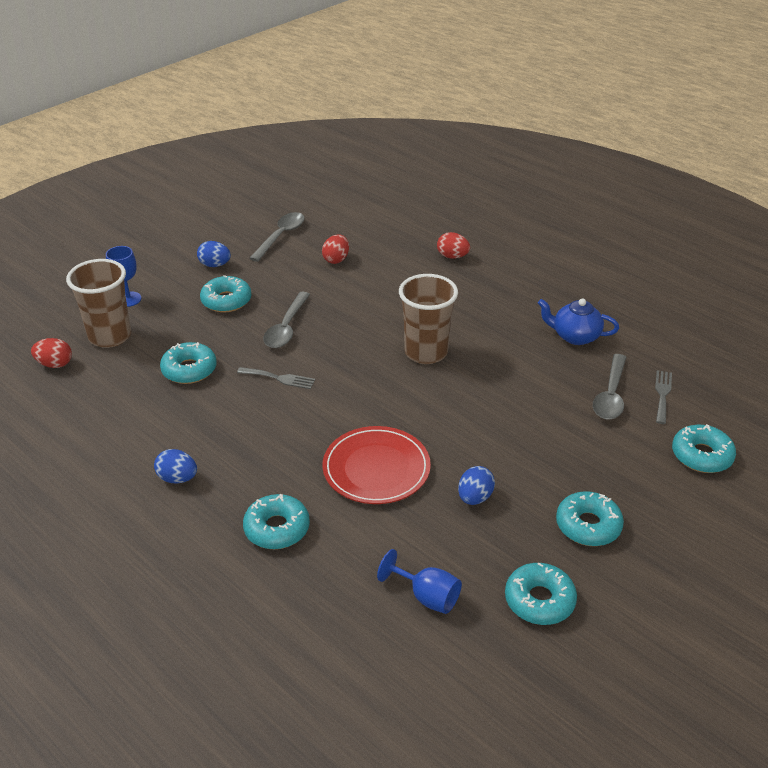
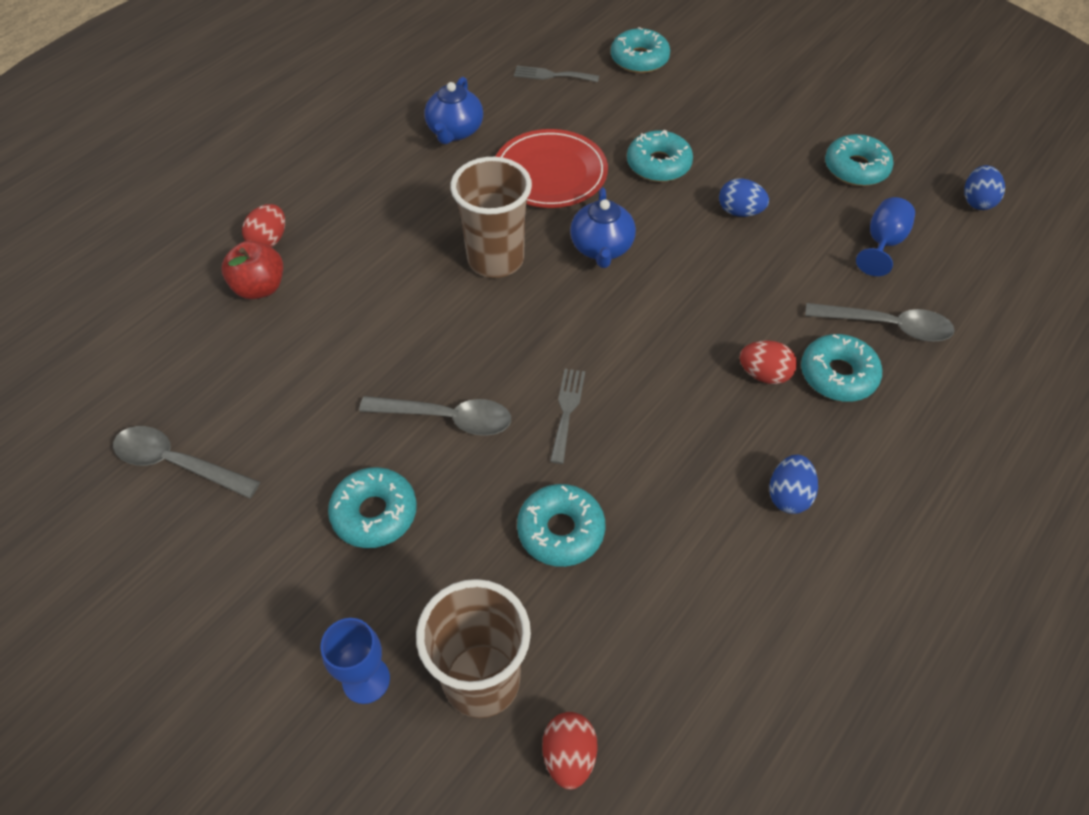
camera: 95 degrees left, 15 degrees up
blue egg [197,241,231,267] -> blue egg moved to [964,165,1005,210]
red egg [322,234,349,264] -> red egg moved to [740,340,797,384]
red plate [322,426,431,504] -> red plate moved to [495,129,608,208]
turquoise donut [556,491,624,546] -> turquoise donut moved to [627,130,693,182]
grey spoon [593,354,627,420] -> grey spoon moved to [805,303,955,342]
none -> red apple [222,241,283,299]
none -> blue teapot [570,188,636,268]

